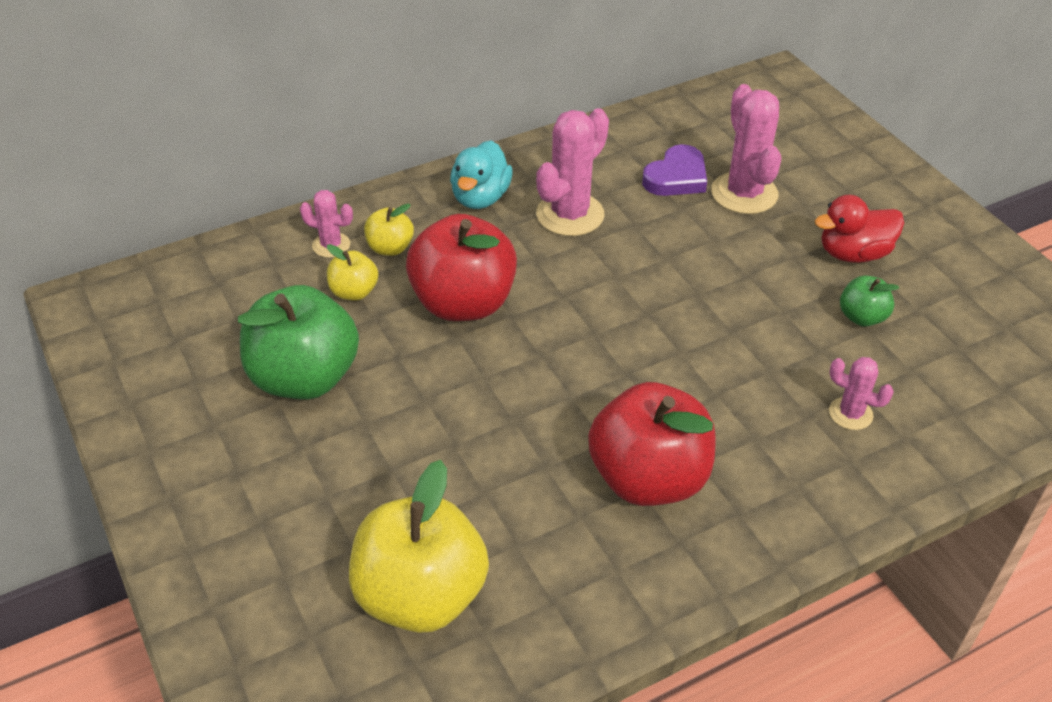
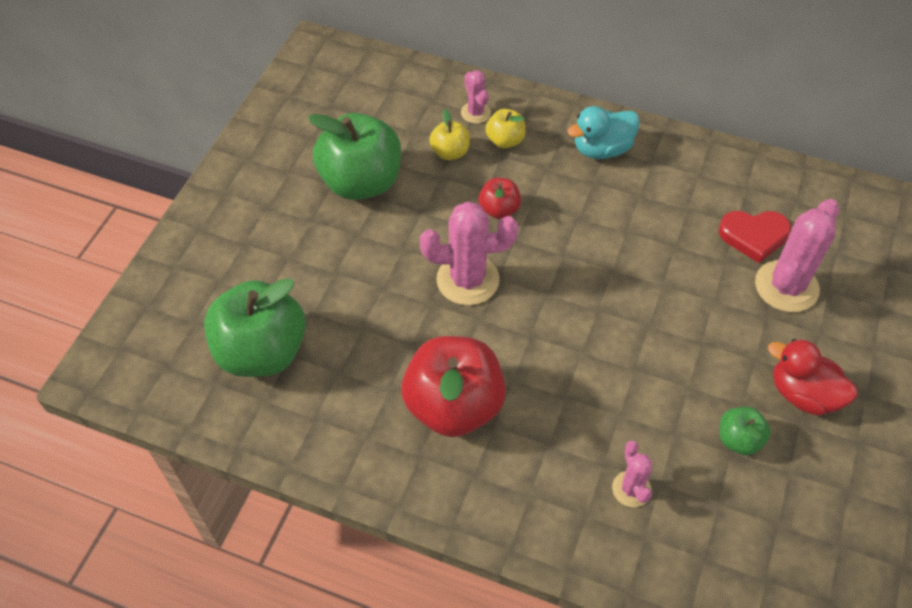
camera: 50 degrees right, 10 degrees up
yellow apple [349,460,489,633] -> green apple [204,278,306,377]
red apple [406,214,517,321] -> red apple [479,178,521,219], size x0.48
pink cactus [536,108,609,236] -> pink cactus moved to [420,201,518,305]
purple heart [642,144,707,196] -> red heart [719,211,791,263]

